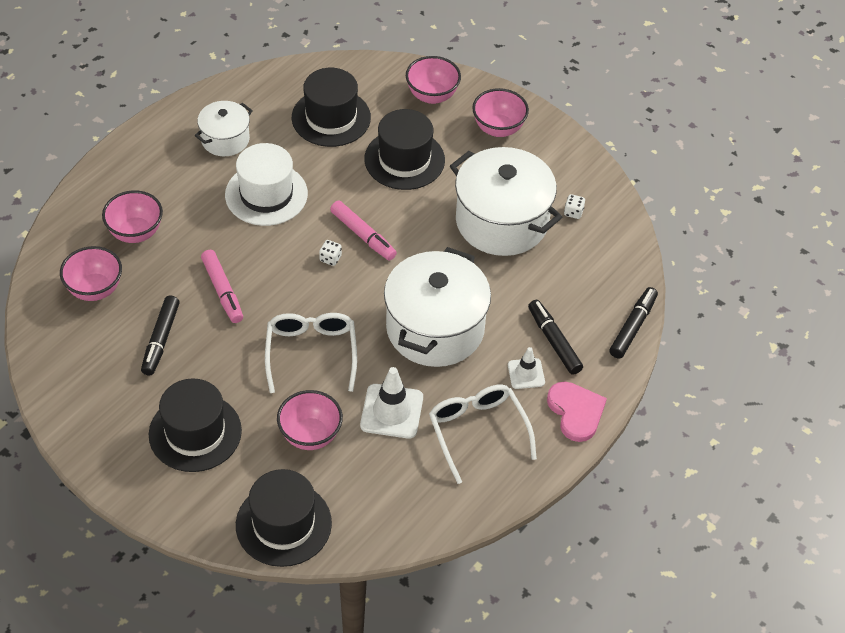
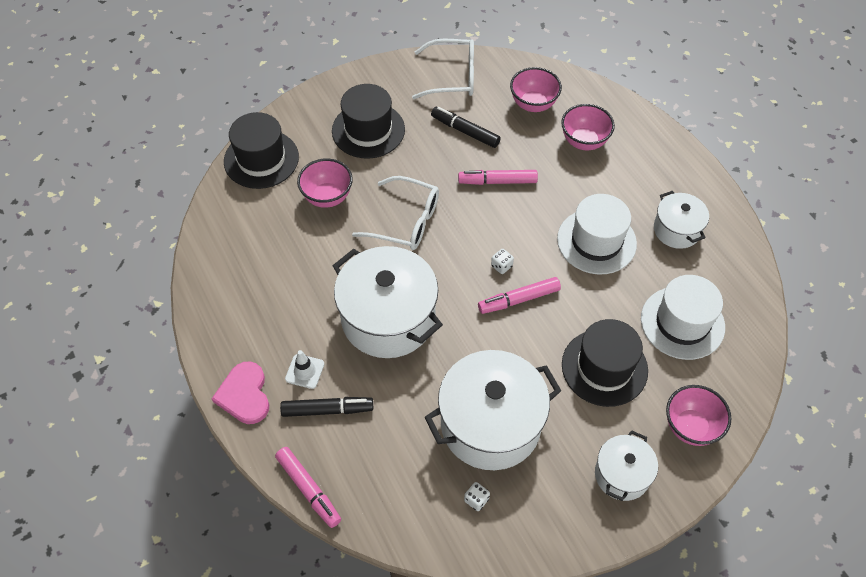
camera: 115 degrees right, 5 degrees up
black hat [292,68,371,147] -> white hat [641,275,725,360]
white traffic cone [360,367,423,439] -> none
white glasses [429,384,537,484] -> white glasses moved to [412,39,474,99]
pink bowl [472,88,529,137] -> white pot [595,430,658,501]
pink heart [547,382,607,442] -> pink heart turned 75 degrees clockwise [212,362,269,424]
black marker [609,287,658,359] -> pink marker [275,447,341,528]

